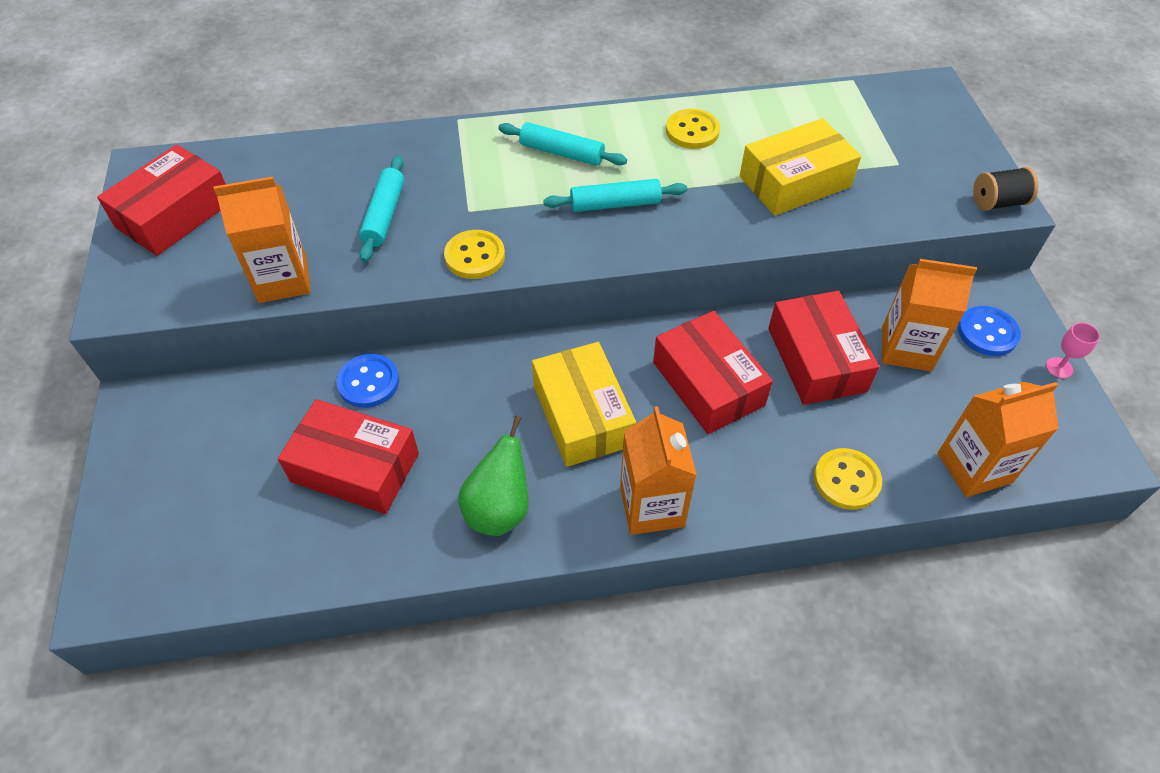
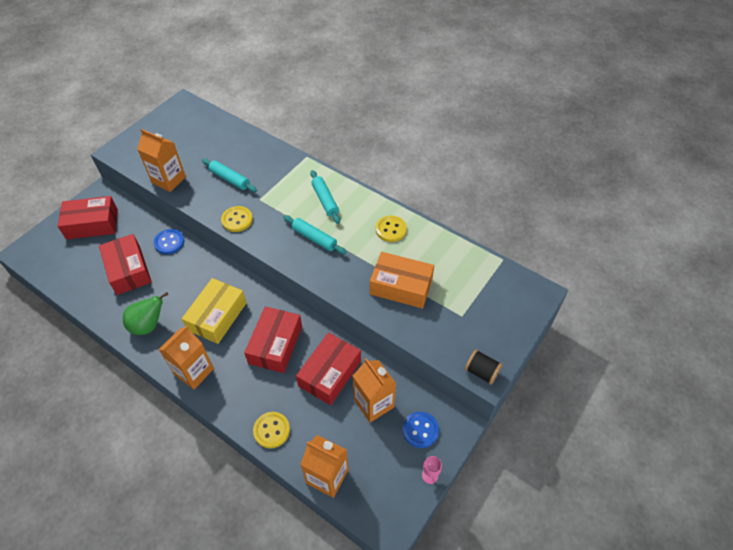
camera: 45 degrees right, 0 degrees up
red box [97,145,226,256] -> red box moved to [58,196,118,239]
turquoise rolling pin [359,156,404,262] -> turquoise rolling pin turned 75 degrees clockwise [202,159,257,192]
yellow box [740,118,861,216] -> orange box [370,252,434,309]

